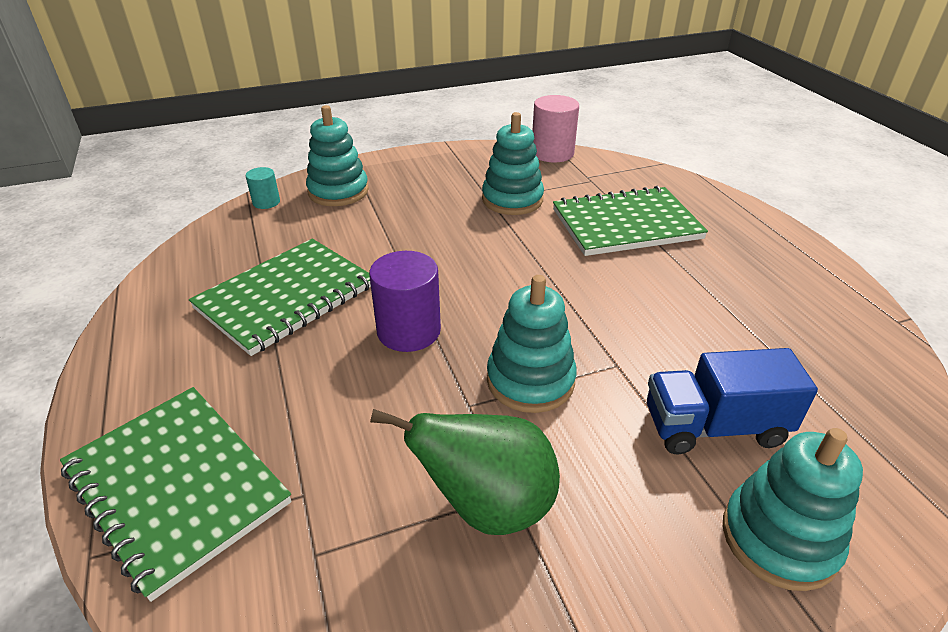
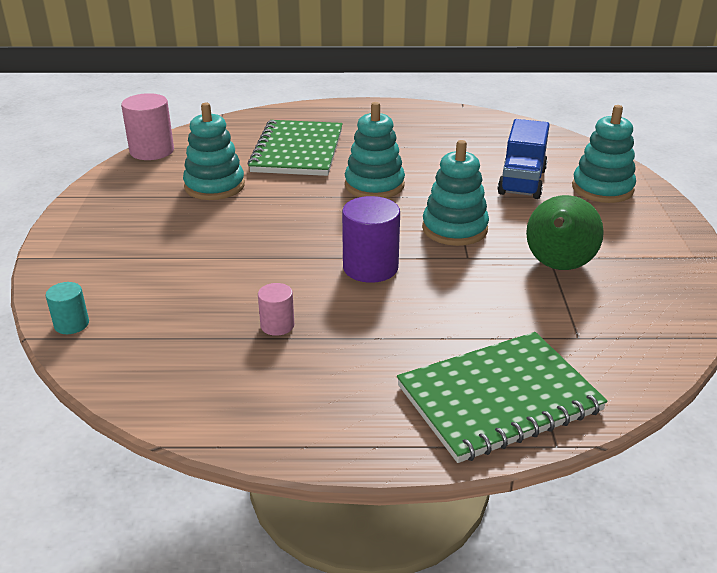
camera: 70 degrees left, 5 degrees down
green notebook [189,239,371,356] -> pink cylinder [258,283,294,336]
turquoise stacking toy [306,105,369,206] -> turquoise stacking toy moved to [345,102,405,198]

